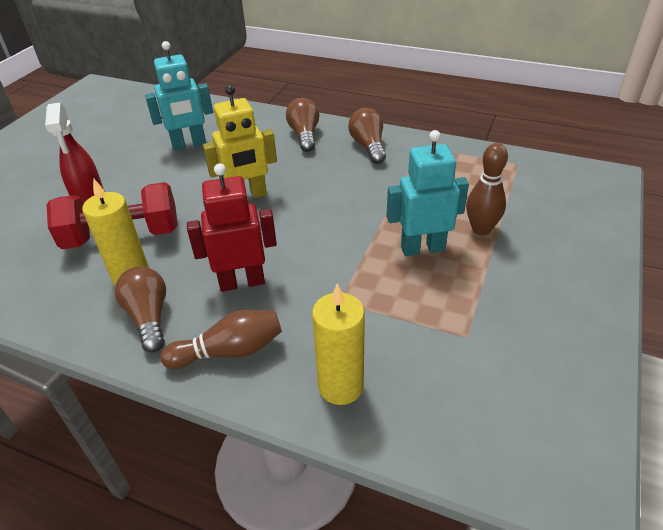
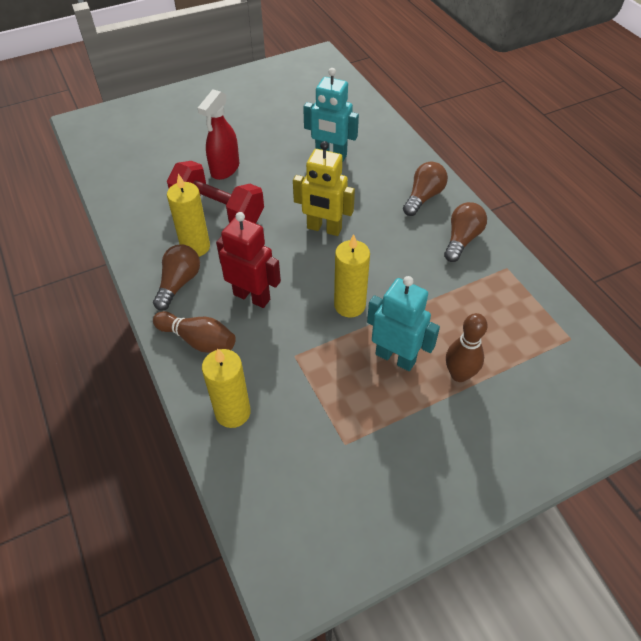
camera: 40 degrees right, 10 degrees up
none -> yellow candle [334,234,370,318]

